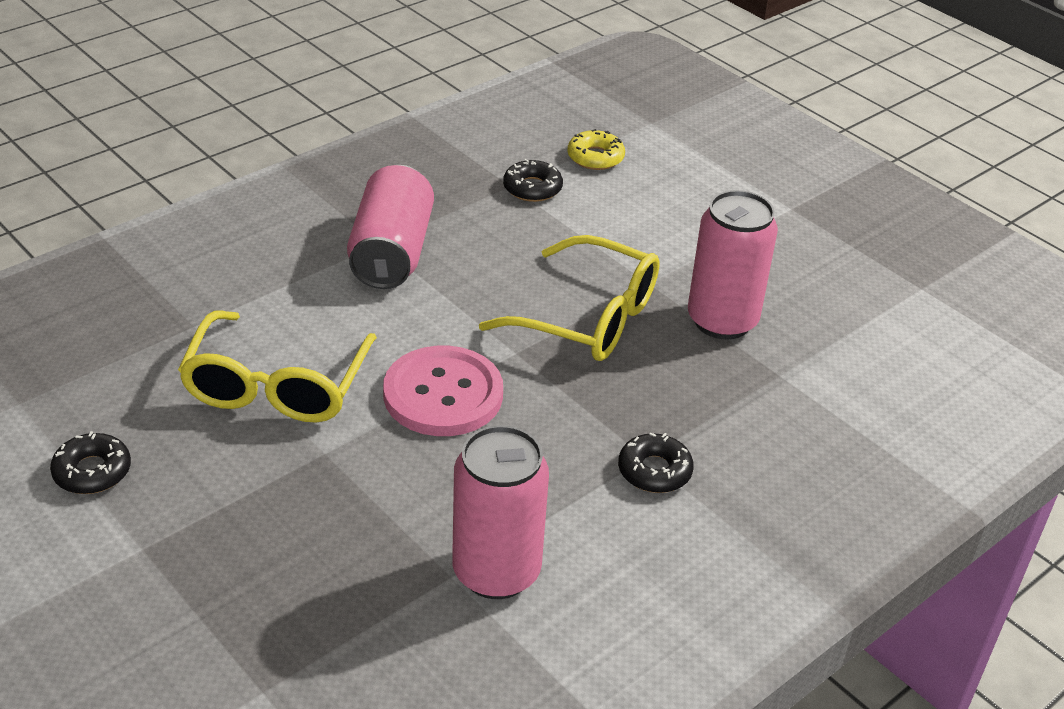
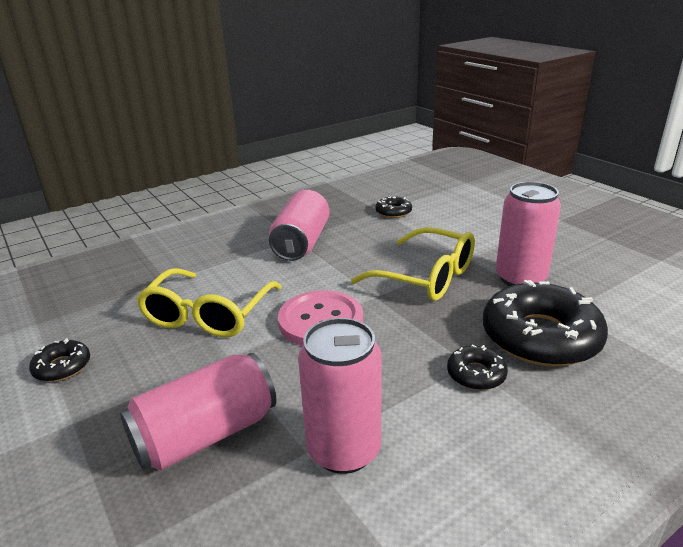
camera: 10 degrees right, 10 degrees down
yellow donut [568,129,625,170] -> none
none -> pink can [120,353,277,470]
none -> black donut [483,280,608,367]

